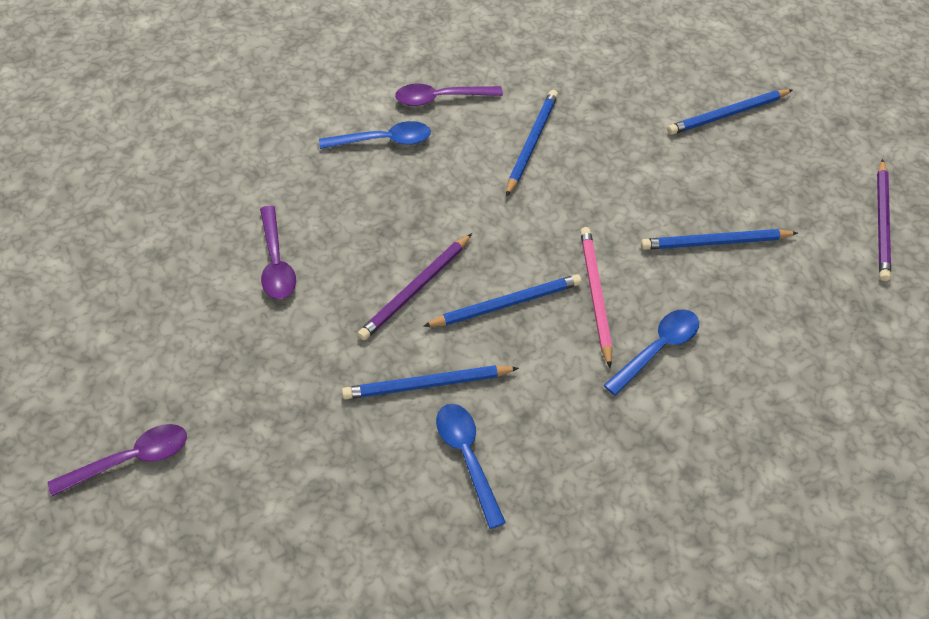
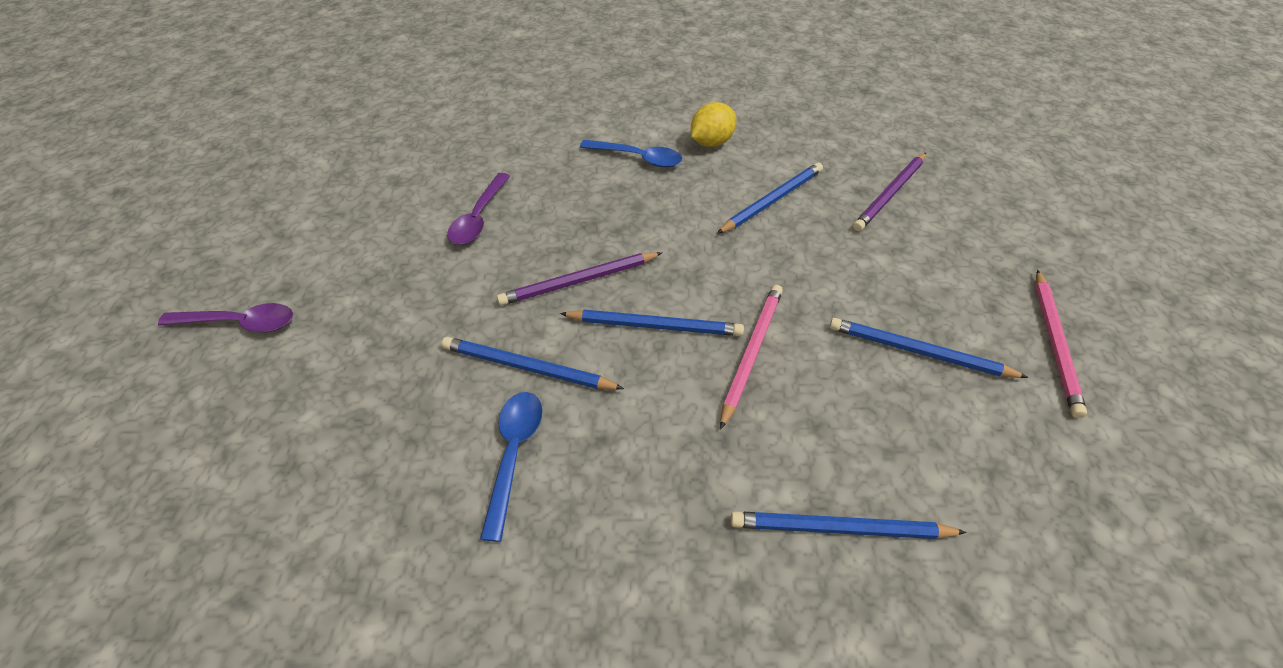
camera: 30 degrees right, 5 degrees down
purple spoon [395,84,503,106] -> yellow lemon [691,102,736,147]
blue spoon [604,309,699,396] -> none
blue pencil [667,89,792,135] -> blue pencil moved to [731,511,967,539]
purple pencil [877,159,891,281] -> purple pencil moved to [853,153,926,231]
none -> pink pencil [1035,270,1087,418]

